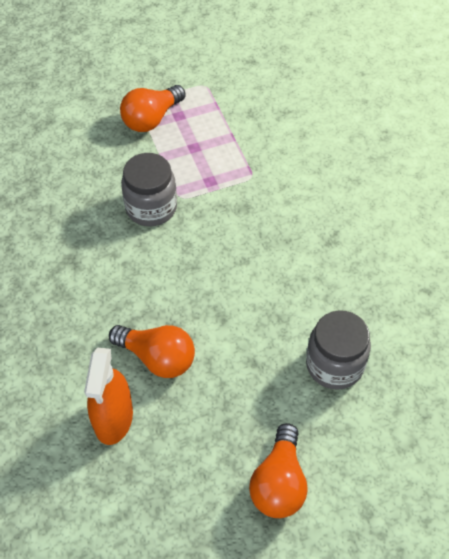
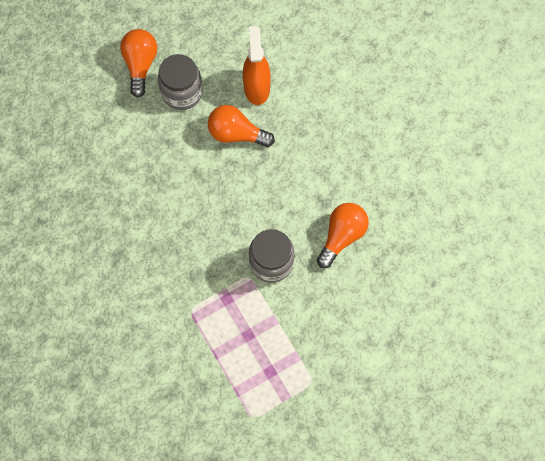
camera: 170 degrees right, 15 degrees up
orange light bulb [120,85,186,132] -> orange light bulb moved to [317,203,369,268]
grey jar [306,310,371,390] -> grey jar moved to [158,54,203,110]

